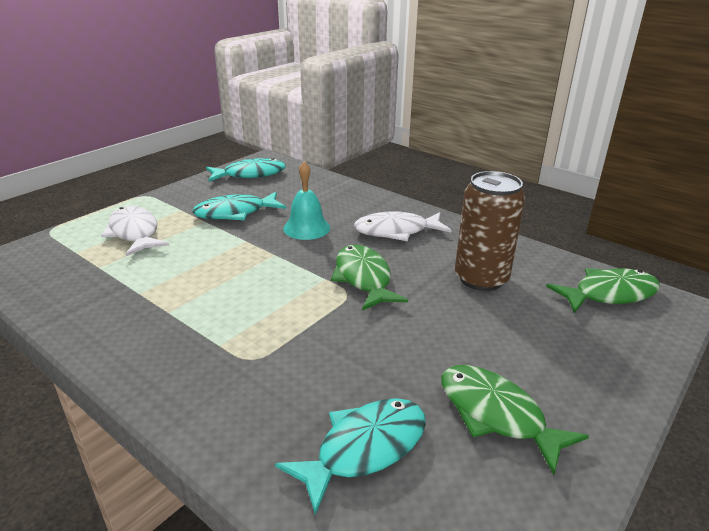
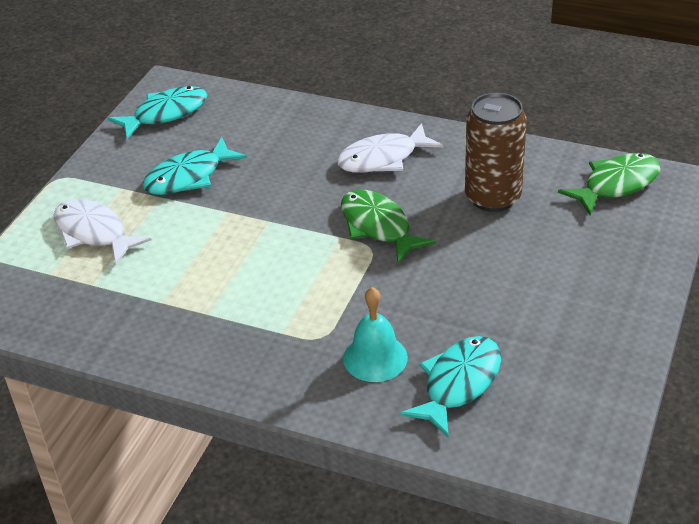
camera: 15 degrees left, 10 degrees up
turquoise bell [283,161,330,240] -> turquoise bell moved to [343,287,408,382]
green fish [441,365,589,475] -> none

